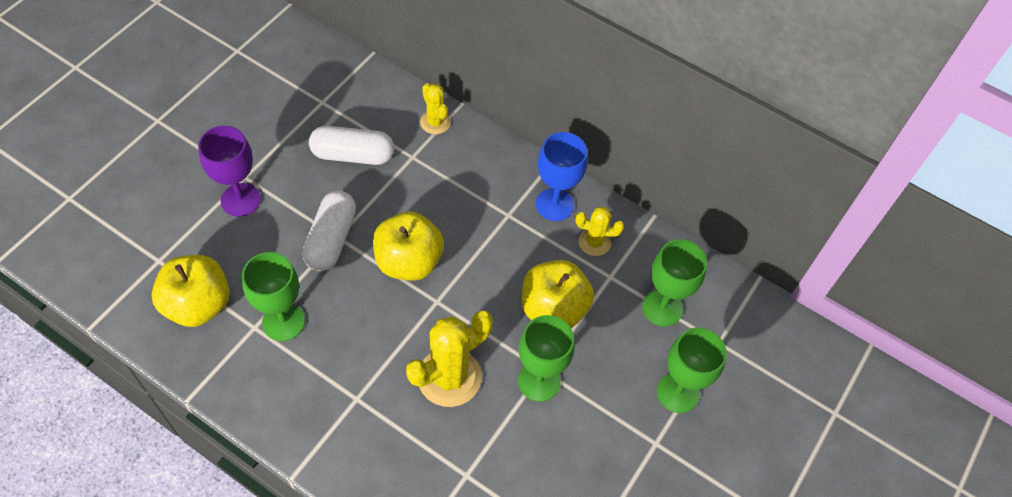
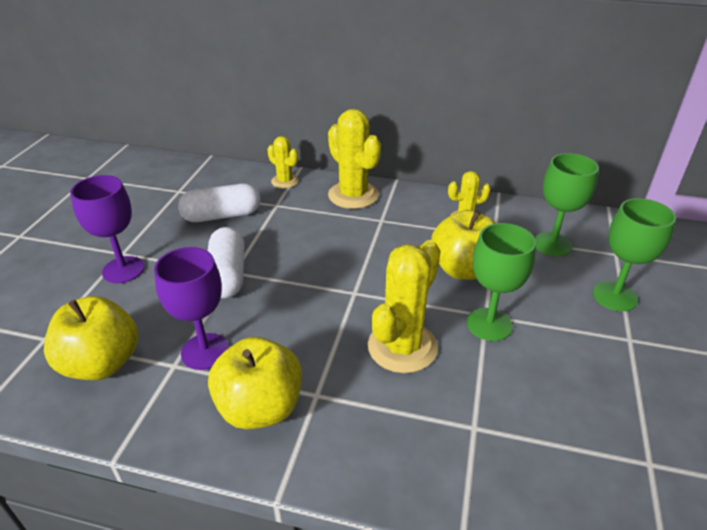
camera: 15 degrees left, 20 degrees down
green goblet [242,252,305,341] -> purple goblet [154,247,229,370]
yellow apple [373,212,444,281] -> yellow apple moved to [208,337,302,429]
blue goblet [536,132,588,221] -> none
none -> yellow cactus [328,109,381,209]

